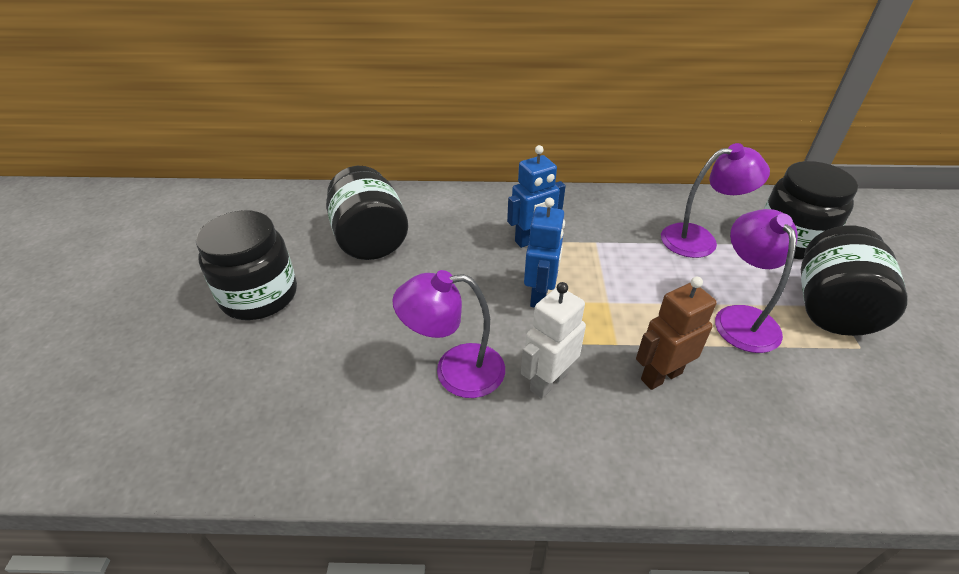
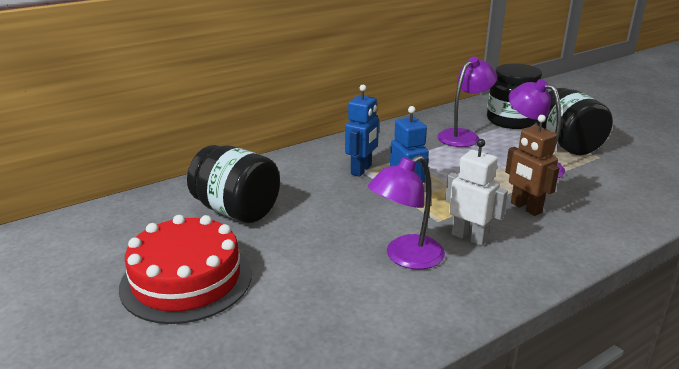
camera: 35 degrees left, 15 degrees down
black jar [196,210,297,320] -> red cake [119,215,252,324]
white robot [521,282,586,399] -> white robot turned 120 degrees clockwise [445,139,508,246]
brown robot [636,277,717,390] -> brown robot turned 60 degrees counterclockwise [505,115,560,216]

